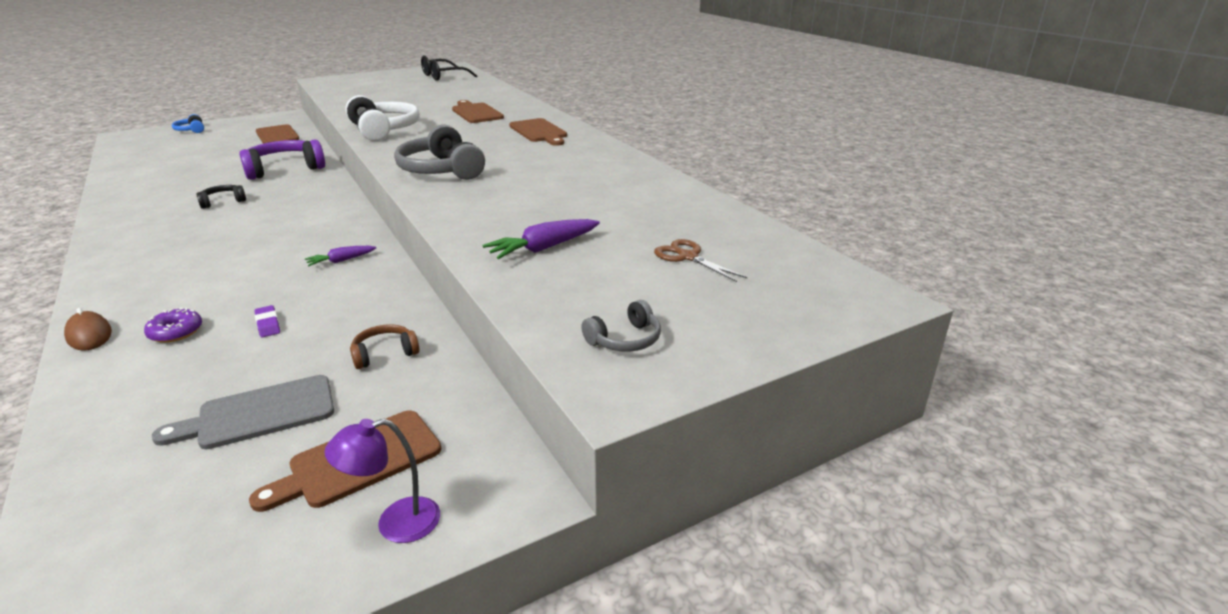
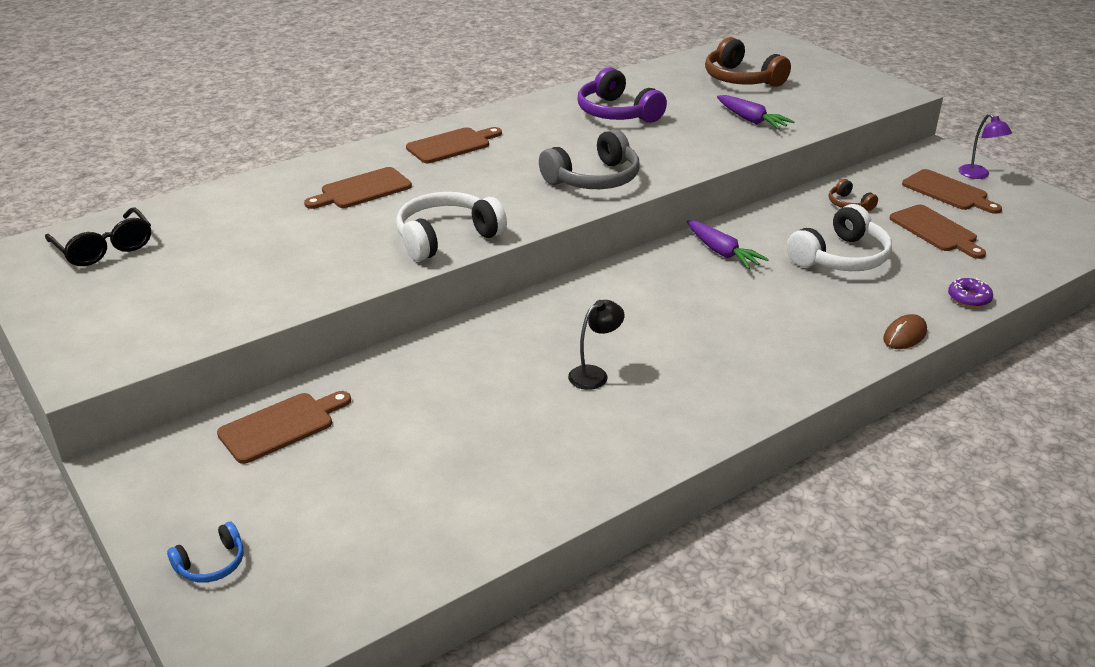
camera: 95 degrees left, 5 degrees up
purple donut [144,308,202,343] -> purple donut moved to [948,278,993,307]
grey cutting board [152,375,334,449] -> brown cutting board [890,205,986,259]
black headphones [196,185,246,209] -> black lamp [568,300,625,390]
purple headphones [239,140,325,180] -> purple headphones moved to [578,67,667,123]
purple eraser [254,305,280,337] -> white headphones [787,204,892,271]
purple carrot [305,246,376,266] -> purple carrot [687,220,769,269], size x1.60
grey headphones [581,300,661,352] -> none
brown scissors [654,239,747,282] -> brown headphones [705,37,791,87]

